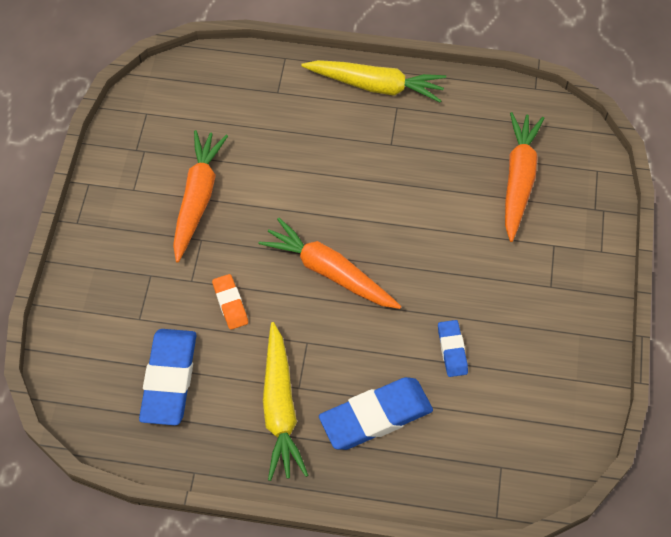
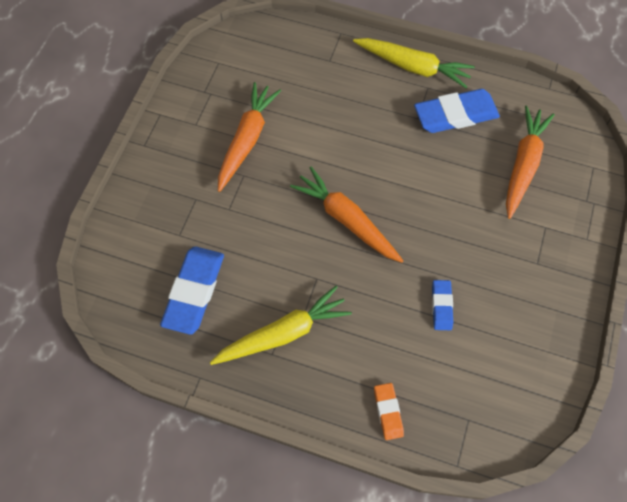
camera: 10 degrees right, 5 degrees up
orange eraser [212,274,248,330] -> orange eraser moved to [374,383,404,440]
yellow carrot [263,322,308,481] -> yellow carrot turned 120 degrees counterclockwise [210,286,352,365]
blue eraser [319,377,433,450] -> blue eraser moved to [414,89,500,133]

